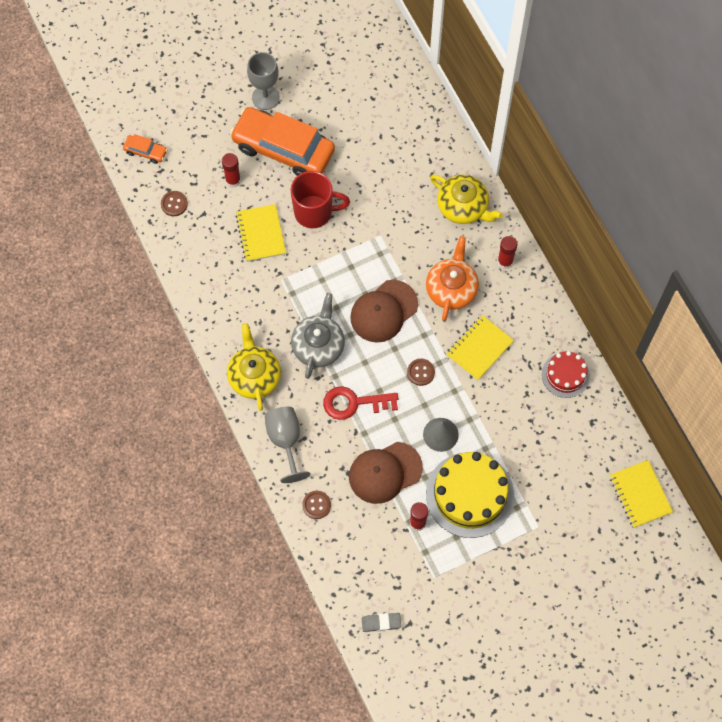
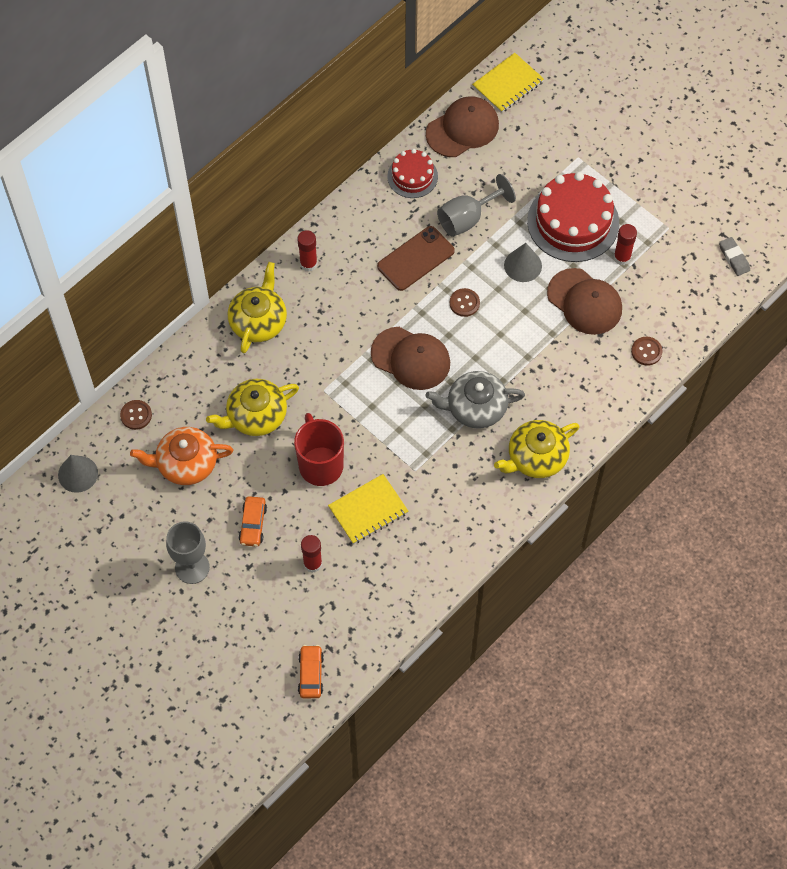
camera: 110 degrees left, 5 degrees down
brown button [161,191,188,216] -> brown button moved to [120,400,152,430]
orange car [230,107,335,176] -> orange car [239,496,267,547], size x0.42
grey goblet [265,407,310,483] -> grey goblet moved to [437,174,516,237]
red key [323,386,398,420] -> none
orange teapot [426,236,479,321] -> orange teapot moved to [130,427,233,485]
yellow cake [426,452,514,538] -> red cake [527,172,619,262]
yellow notebook [446,315,514,381] -> brown phone [377,226,455,291]
none -> grey cone [58,455,98,493]
none -> yellow teapot [206,379,299,436]
none -> brown cap [426,96,499,157]

